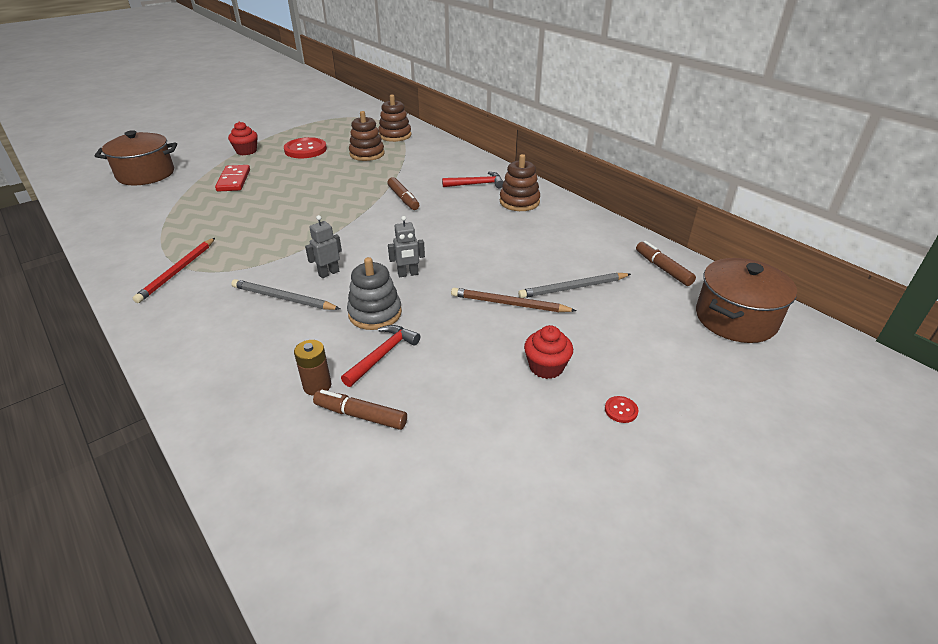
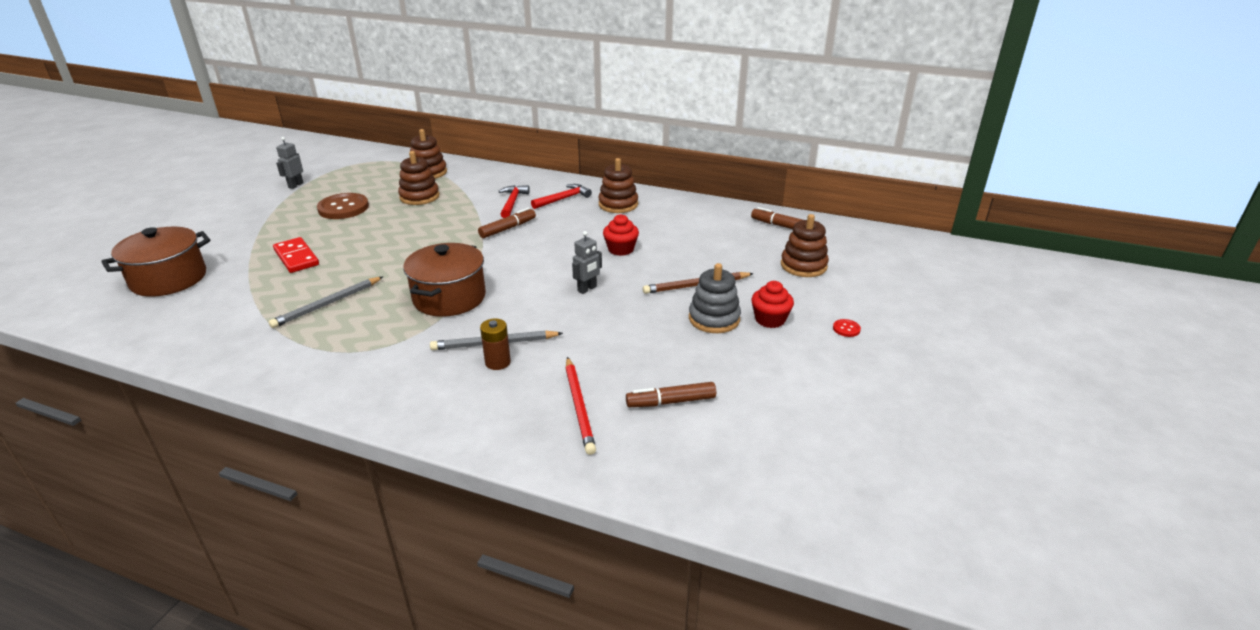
camera: 30 degrees left, 5 degrees down
red pencil [133,238,215,303] -> red pencil moved to [566,357,596,455]
red cupcake [228,122,258,155] -> red cupcake moved to [603,214,639,256]
red button [284,137,327,158] -> brown button [317,193,369,219]
brown battery [294,340,331,396] -> brown battery moved to [480,318,511,370]
grey robot [305,215,342,278] -> grey robot moved to [276,137,304,189]
red hammer [341,325,420,387] -> red hammer moved to [498,185,530,218]
grey stacking toy [347,257,402,330] -> grey stacking toy moved to [689,263,741,333]
brown marker [387,177,419,210] -> brown marker turned 75 degrees counterclockwise [478,208,536,238]
grey pencil [518,273,631,298] -> grey pencil moved to [269,277,383,328]
brown pot [696,258,797,343] -> brown pot moved to [403,243,486,317]
none -> brown stacking toy [781,214,829,277]

